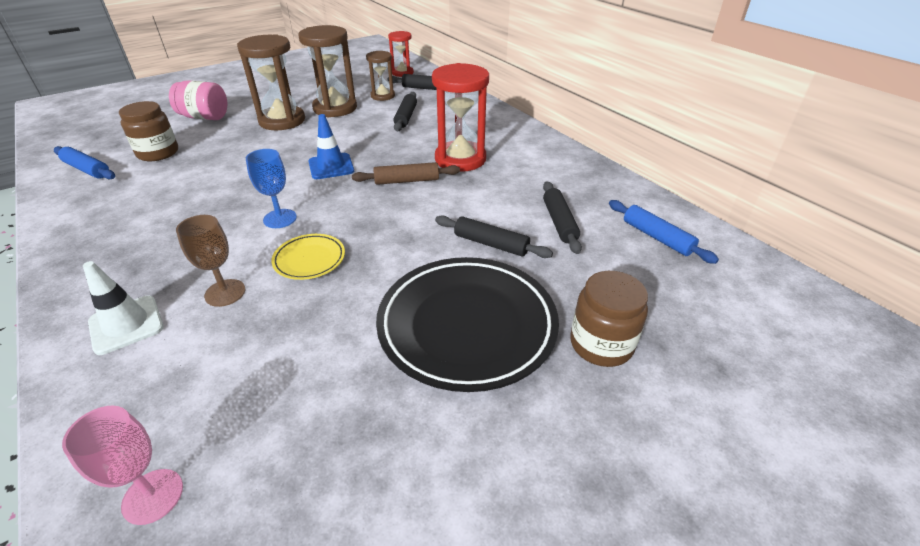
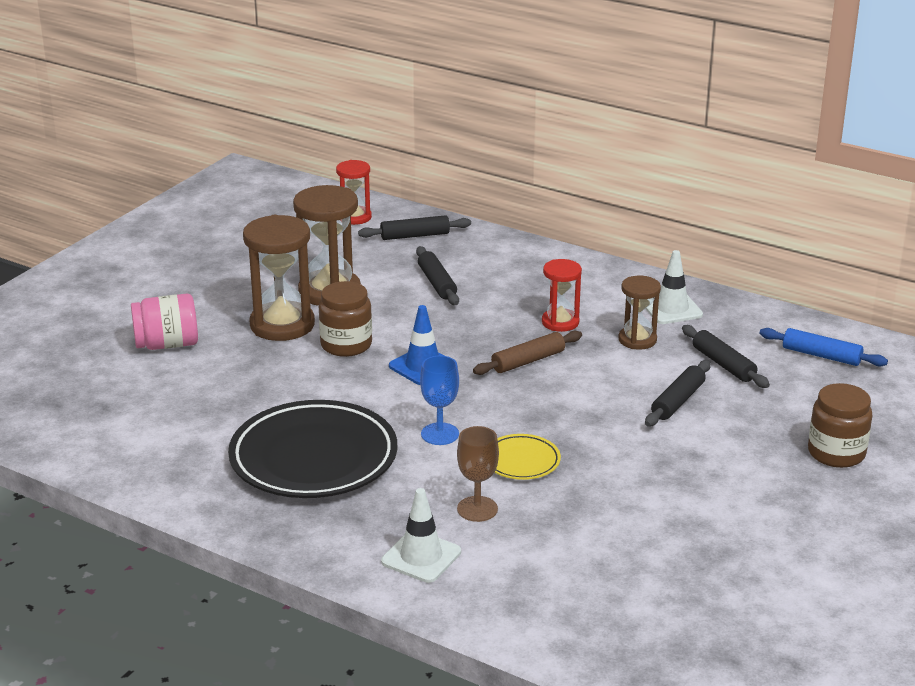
camera: 25 degrees left, 10 degrees down
blue rolling pin [54,146,115,179] -> none
pink goblet [62,406,183,525] -> none
brown jar [119,101,178,161] -> brown jar moved to [319,281,372,357]
brown hourglass [366,51,395,101] -> brown hourglass moved to [618,276,661,350]
black plate [376,257,559,392] -> black plate moved to [228,400,397,498]
red hourglass [432,63,489,172] -> red hourglass [542,259,582,332], size x0.58
black rolling pin [435,215,553,258] -> black rolling pin turned 60 degrees counterclockwise [645,360,711,427]
none -> white traffic cone [645,250,703,324]

